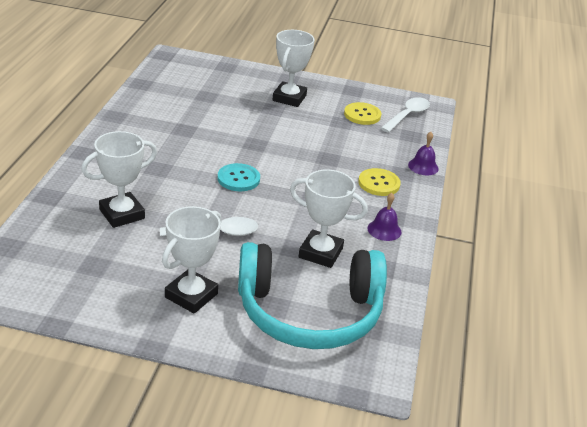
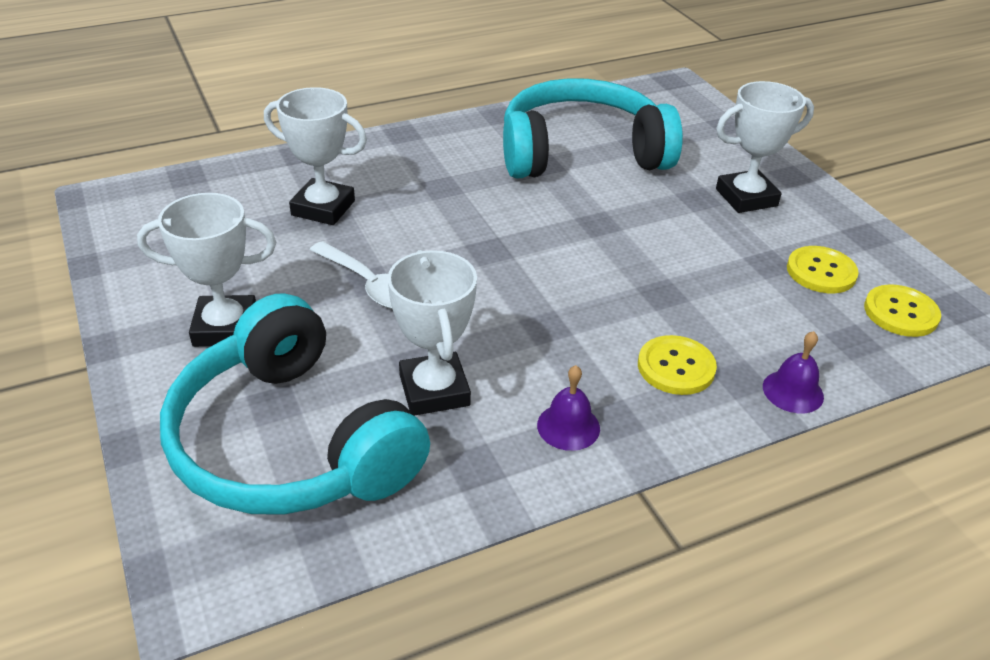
camera: 55 degrees right, 5 degrees up
turquoise button [218,163,260,191] -> none
white spoon [381,97,430,132] -> yellow button [864,284,941,337]
none -> turquoise headphones [503,78,683,179]

